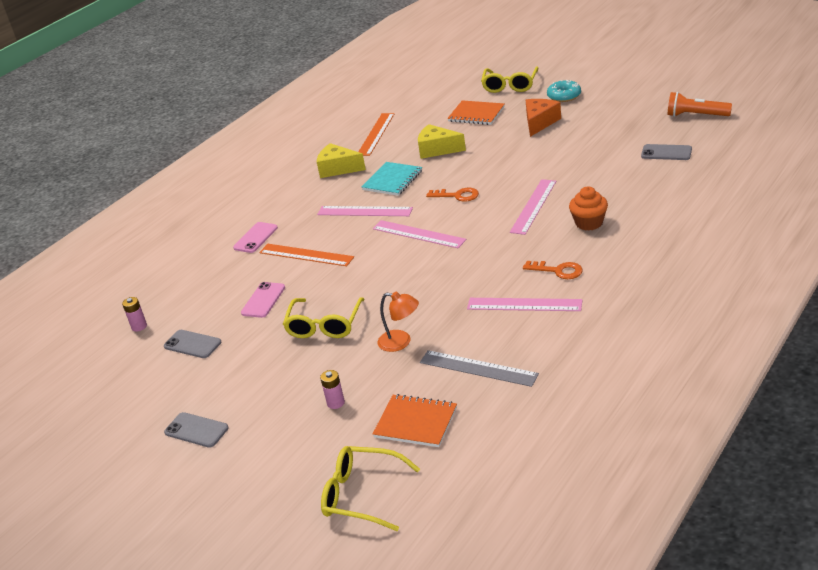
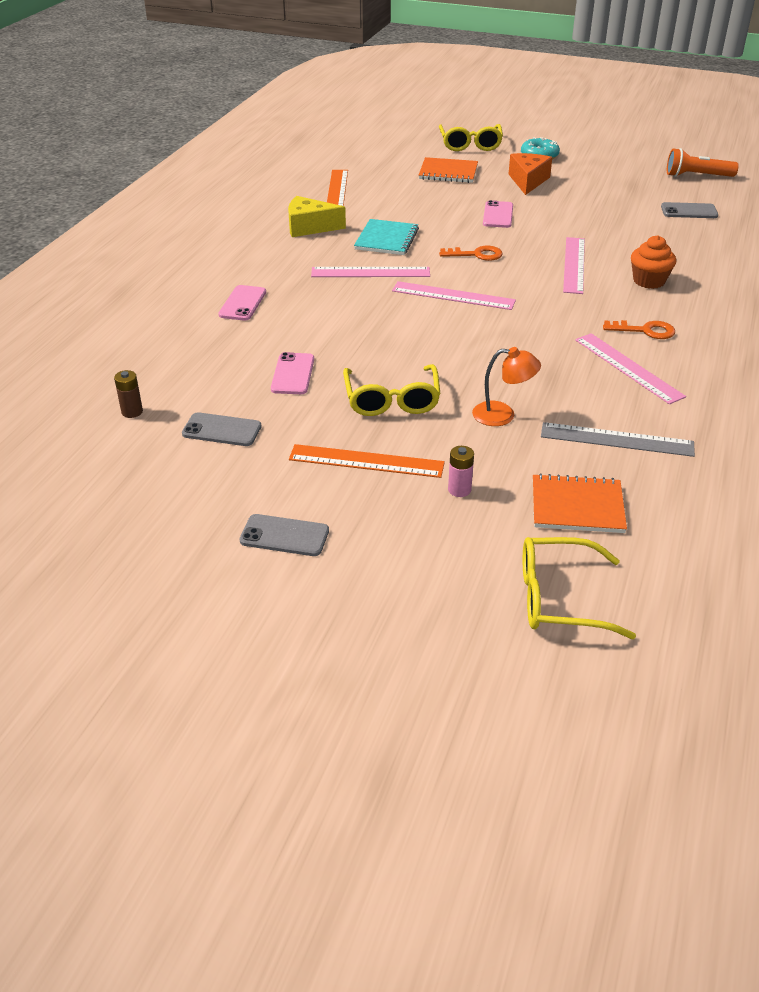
camera: 20 degrees left, 5 degrees up
pink battery [122,297,147,331] -> brown battery [114,370,143,418]
orange ruler [259,244,354,266] -> orange ruler moved to [289,444,445,478]
yellow cheese [418,124,466,159] -> none
pink ruler [467,298,582,311] -> pink ruler turned 60 degrees clockwise [575,333,686,404]
none -> pink phone [483,200,513,228]

